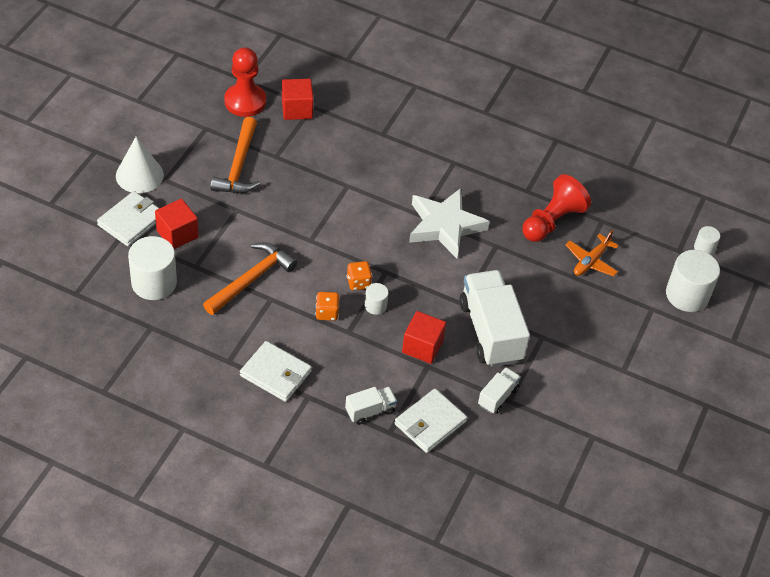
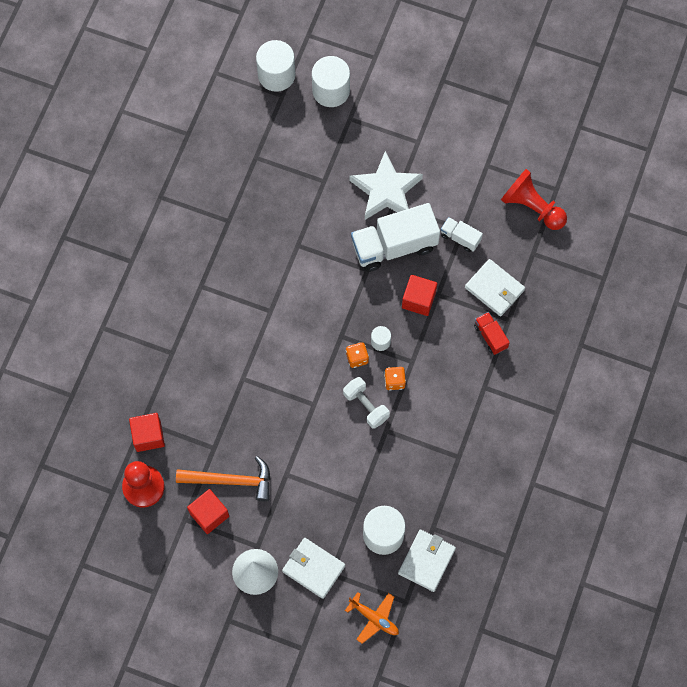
camera: 90 degrees left, 20 degrees up
red cube [155,199,199,249] -> red cube moved to [187,489,229,534]
orange hammer [203,242,297,315] -> none
white wallet [240,341,312,402] -> white wallet moved to [398,530,456,592]
white truck [345,387,397,425] -> red truck [474,312,510,355]
white star [409,188,490,259] -> white star moved to [349,151,423,220]
red pawn [522,174,591,242] -> red pawn moved to [501,169,567,230]
orange plane [565,230,619,276] -> orange plane moved to [345,592,399,644]
white cylinder [694,226,720,255] -> white cylinder [256,40,295,92], size x2.00
none -> white dumbbell [343,377,390,429]

